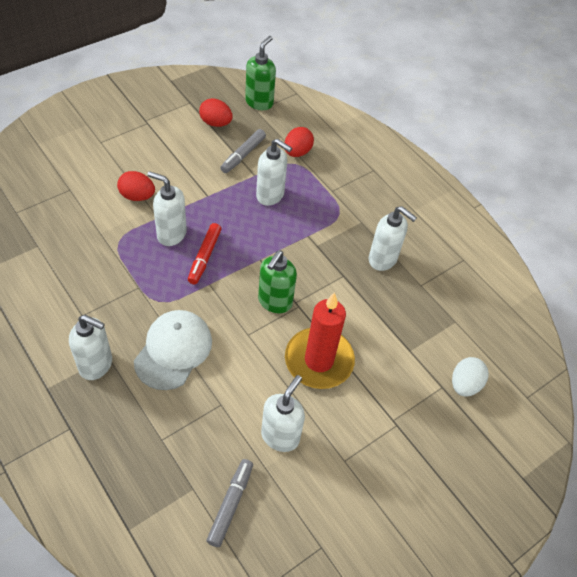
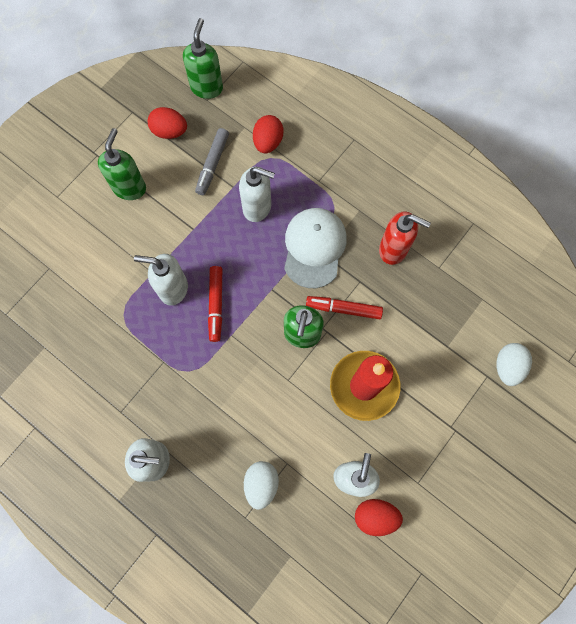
camera: 10 degrees left, 20 degrees up
red egg [117,171,155,201] -> red egg moved to [355,499,403,536]
white cap [134,310,212,390] -> white cap moved to [284,208,347,288]
grey marker [206,459,253,547] -> none
white soap dispenser [369,206,417,271] -> red soap dispenser [379,212,431,265]
none -> green soap dispenser [98,128,146,200]
none -> white egg [244,461,279,510]
none -> red marker [306,296,383,319]

